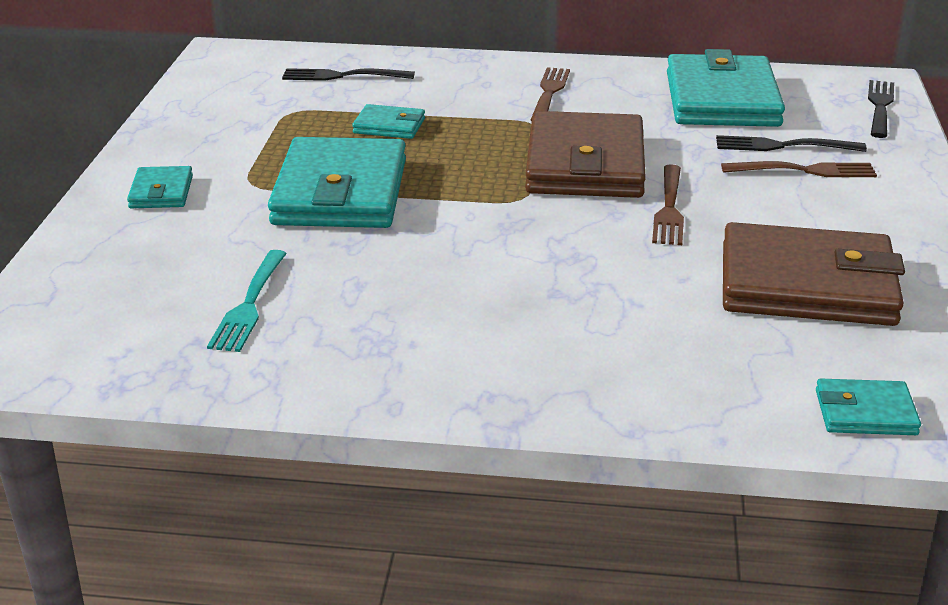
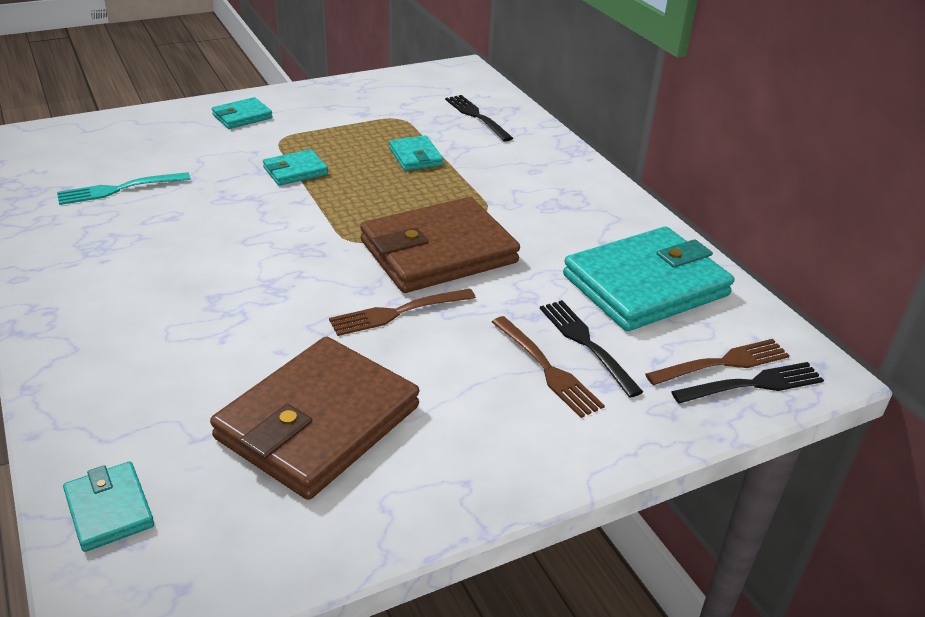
camera: 55 degrees right, 5 degrees up
turquoise wallet [268,137,406,228] -> turquoise wallet [263,149,328,186], size x0.46
brown fork [530,67,570,122] -> brown fork moved to [645,339,790,385]
brown wallet [723,222,905,326] -> brown wallet turned 60 degrees clockwise [210,337,419,500]

